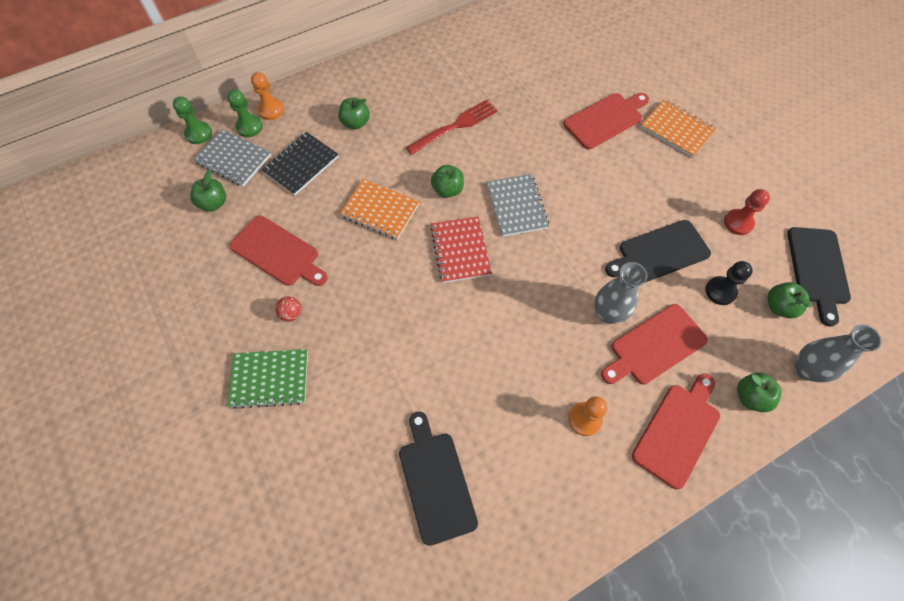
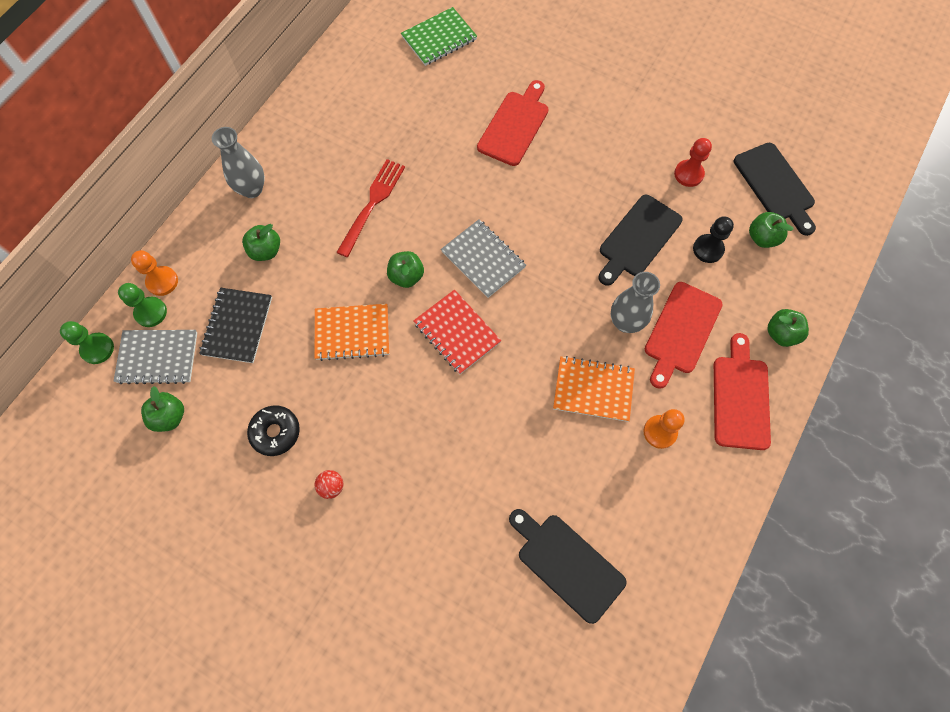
camera: 30 degrees left, 5 degrees up
green notebook [228,349,308,409] -> green notebook moved to [401,7,477,66]
red cutting board [230,215,328,286] -> black donut [247,405,300,456]
orange notebook [640,99,716,158] -> orange notebook moved to [553,356,635,422]
grey vase [795,324,882,383] -> grey vase moved to [212,127,265,198]

